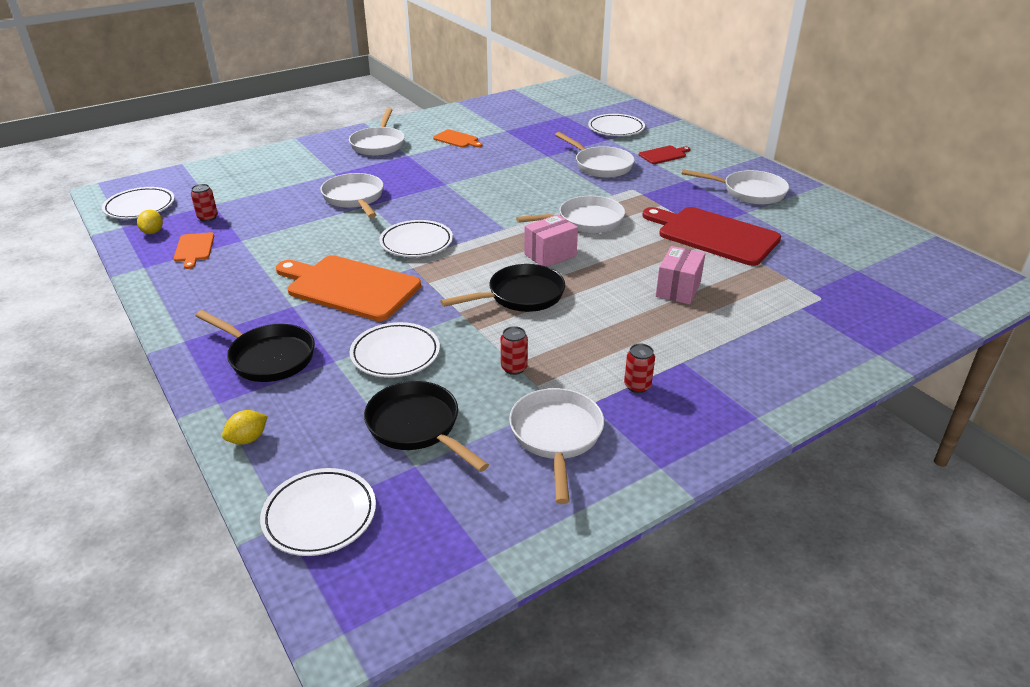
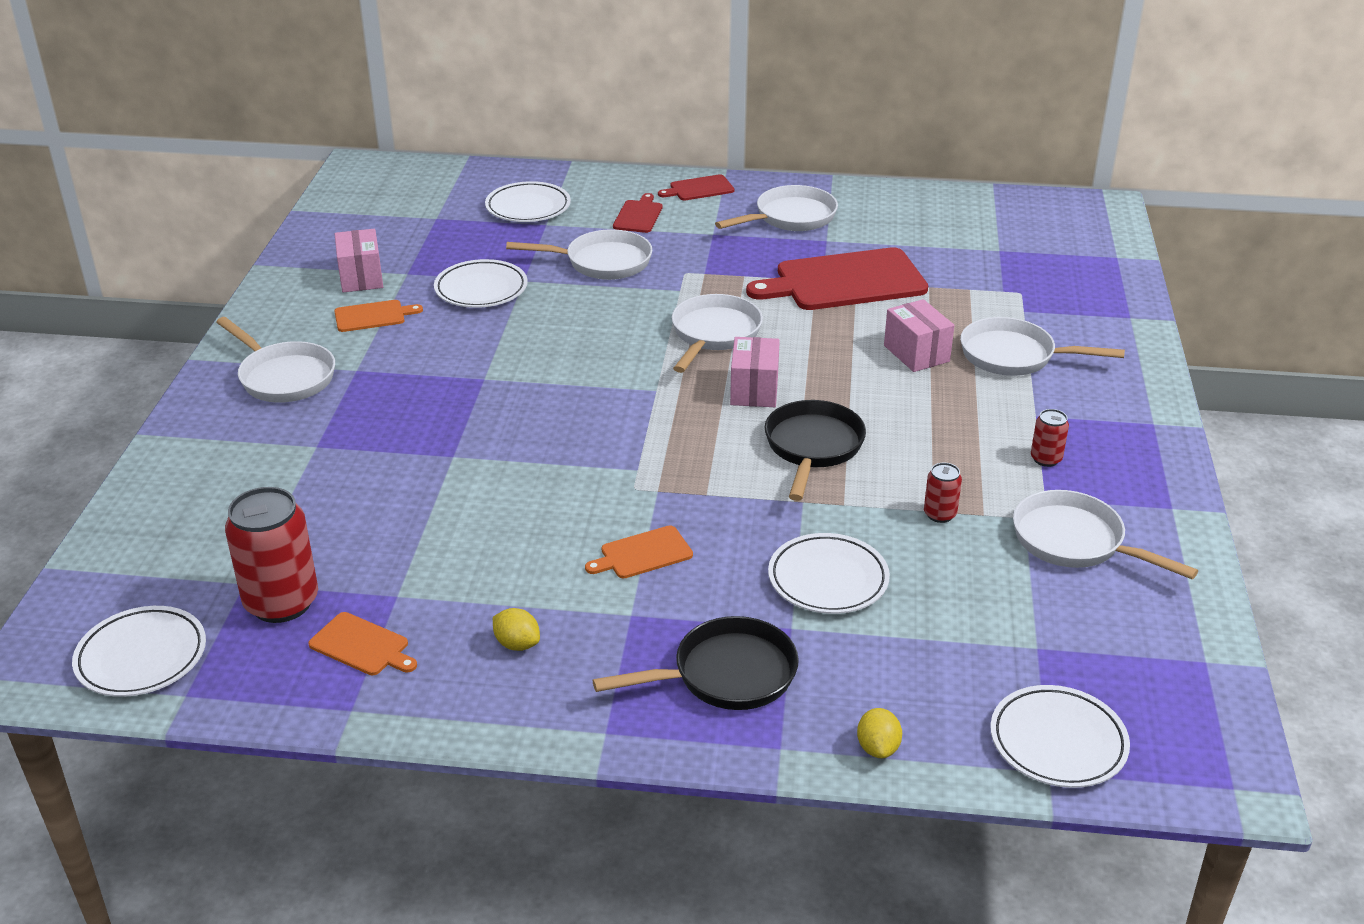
camera: 50 degrees left, 0 degrees up
yellow lemon [137,210,163,234] -> yellow lemon moved to [493,608,540,651]
red can [191,184,218,222] -> red can [225,487,318,623], size x2.09
orange cutting board [276,255,421,321] -> orange cutting board [585,525,693,579], size x0.47
white pan [320,173,383,218] -> white pan moved to [960,317,1125,376]
black pan [364,381,489,472] -> none
white plate [379,220,453,257] -> white plate moved to [434,259,528,308]
none -> pink box [335,229,383,292]
none -> red cutting board [658,174,734,201]

